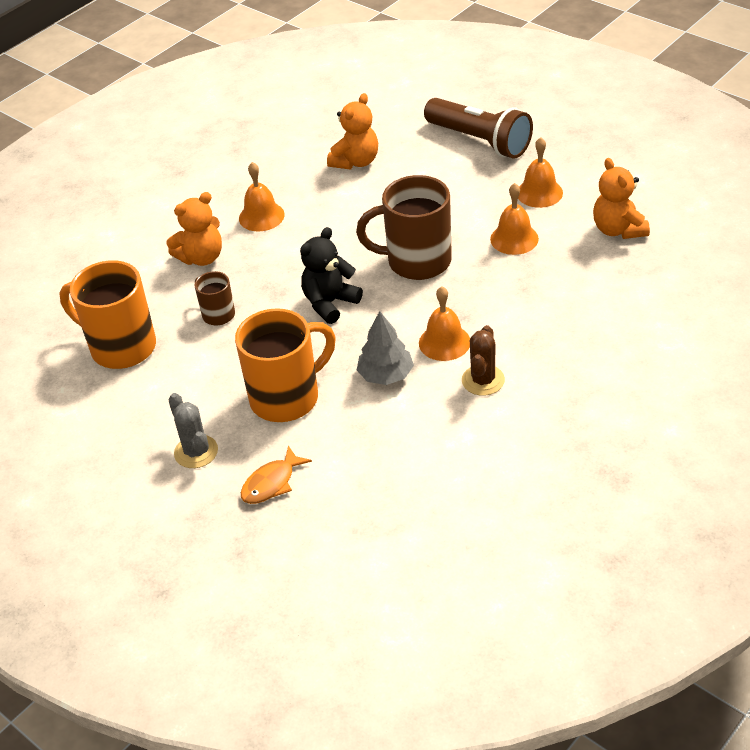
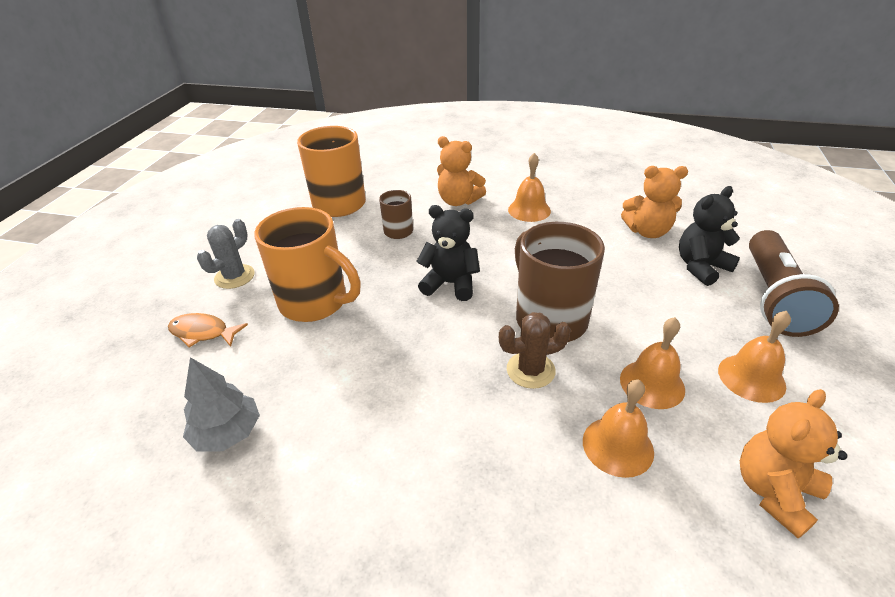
camera: 60 degrees right, 5 degrees down
grey tree [357,311,414,385] -> grey tree moved to [183,357,260,452]
orange bell [419,286,470,361] -> orange bell moved to [583,380,654,478]
brown cactus [462,325,505,396] -> brown cactus moved to [499,312,571,389]
none -> black teddy bear [679,186,740,286]

